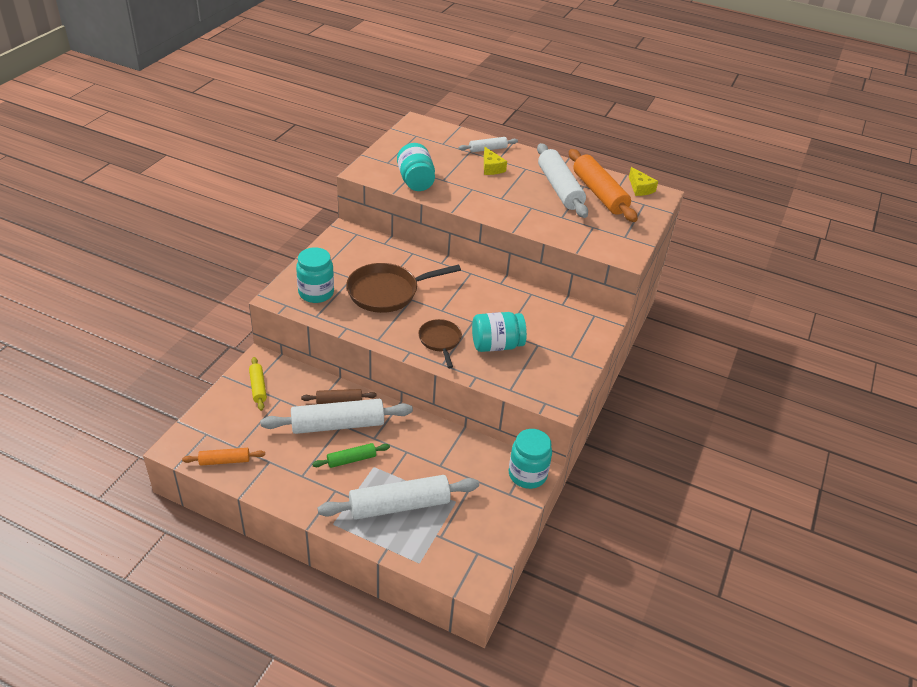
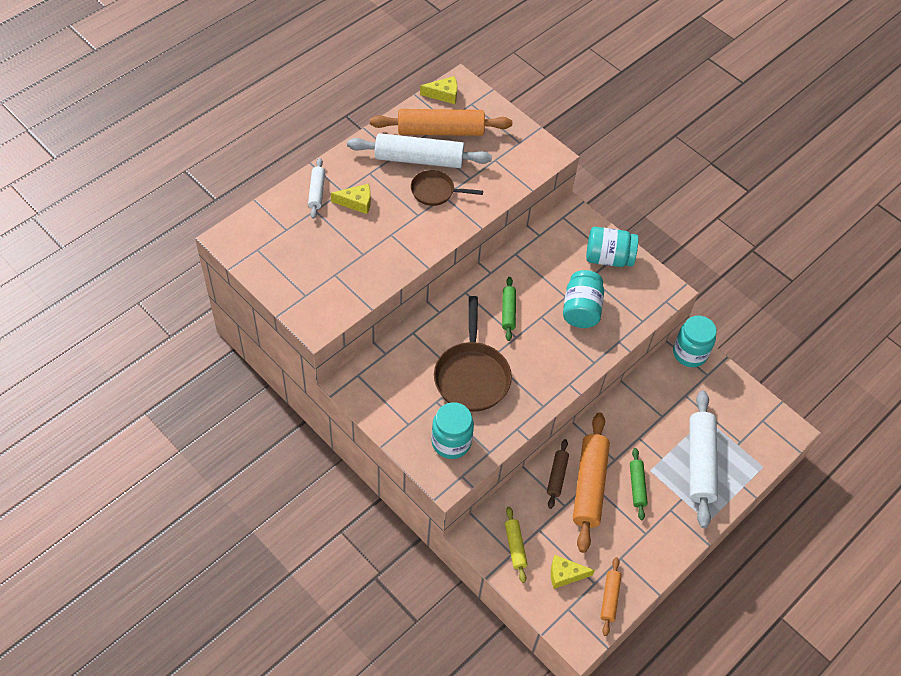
camera: 70 degrees left, 15 degrees up
yellow rolling pin [249,357,267,411] -> yellow rolling pin turned 75 degrees clockwise [505,507,528,583]
white rolling pin [260,399,413,434] -> orange rolling pin [573,413,610,553]
turquoise jar [397,143,435,191] -> turquoise jar moved to [586,227,638,267]
brown pan [418,319,462,368] -> brown pan moved to [411,170,483,206]
none -> green rolling pin [502,277,516,341]
none -> yellow cheese [551,555,595,589]

